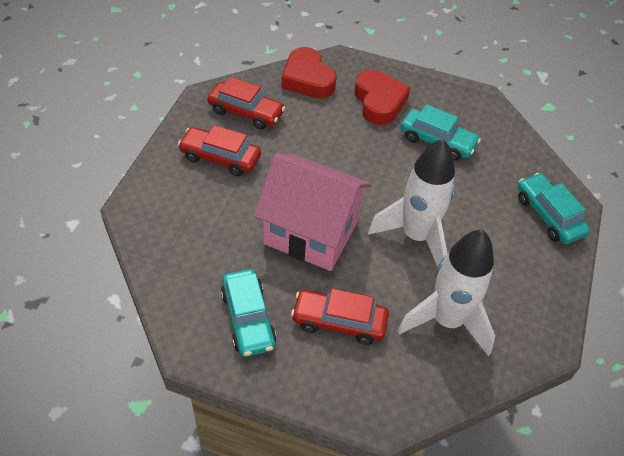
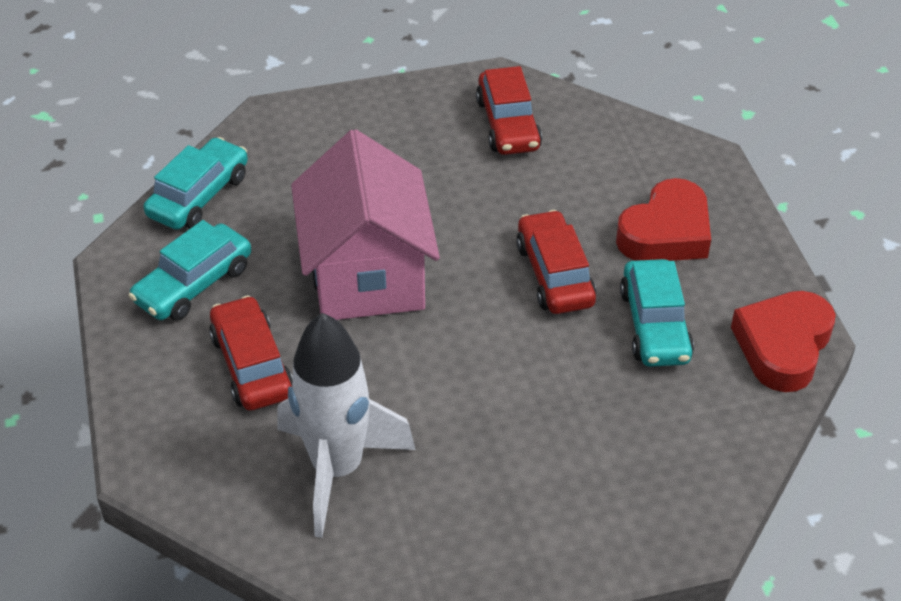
camera: 60 degrees right, 5 degrees down
red car [178,125,261,176] -> red car moved to [516,210,596,314]
red heart [281,47,337,98] -> red heart moved to [731,291,836,392]
white rocket [368,139,455,267] -> none
turquoise car [518,173,590,244] -> turquoise car moved to [144,137,248,230]

